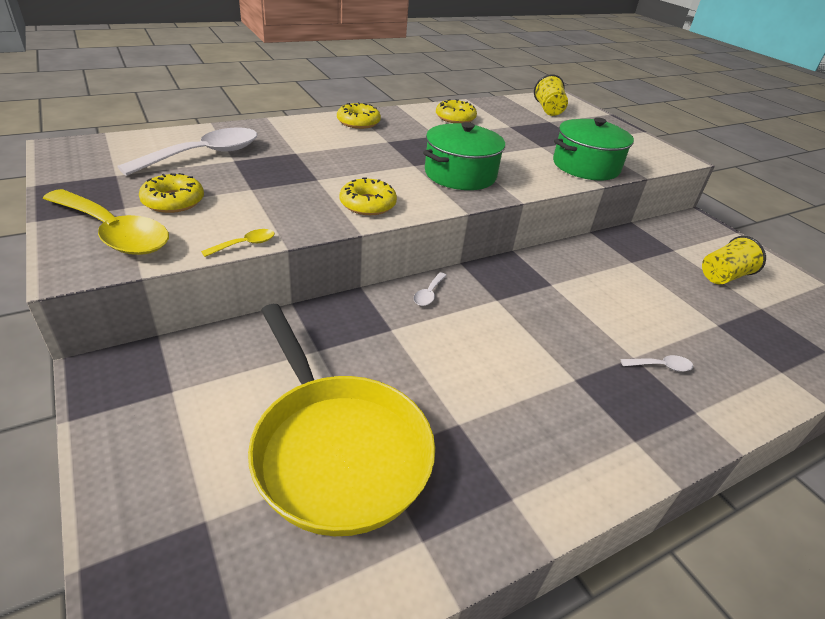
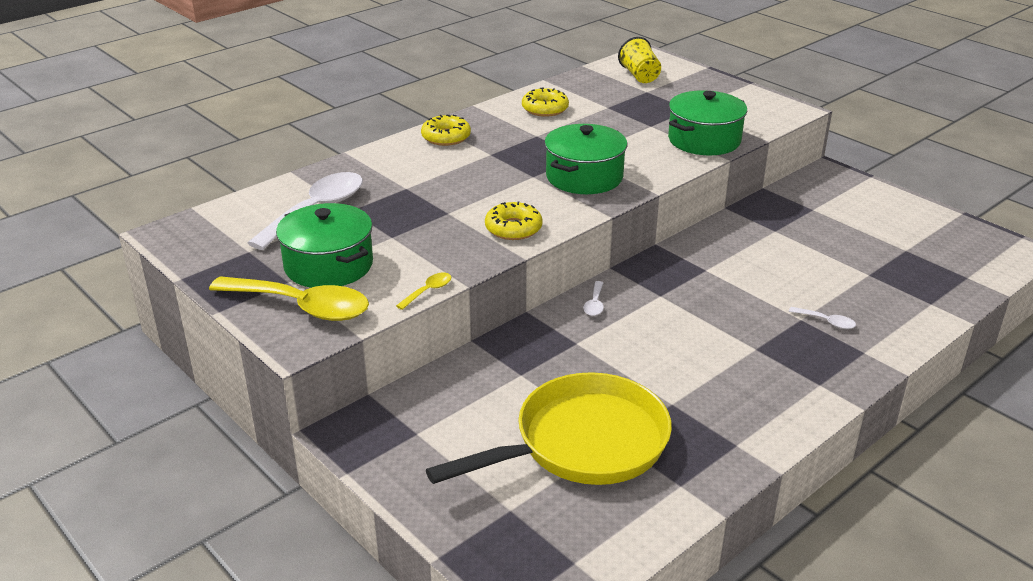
camera: 10 degrees left, 5 degrees down
yellow donut [139,173,204,213] -> green pot [276,203,373,288]
yellow pan [248,304,435,536] -> yellow pan turned 75 degrees counterclockwise [426,372,672,485]
white spoon [620,355,694,372] -> white spoon turned 45 degrees clockwise [789,307,856,329]
yellow cup [702,236,766,284] -> none

